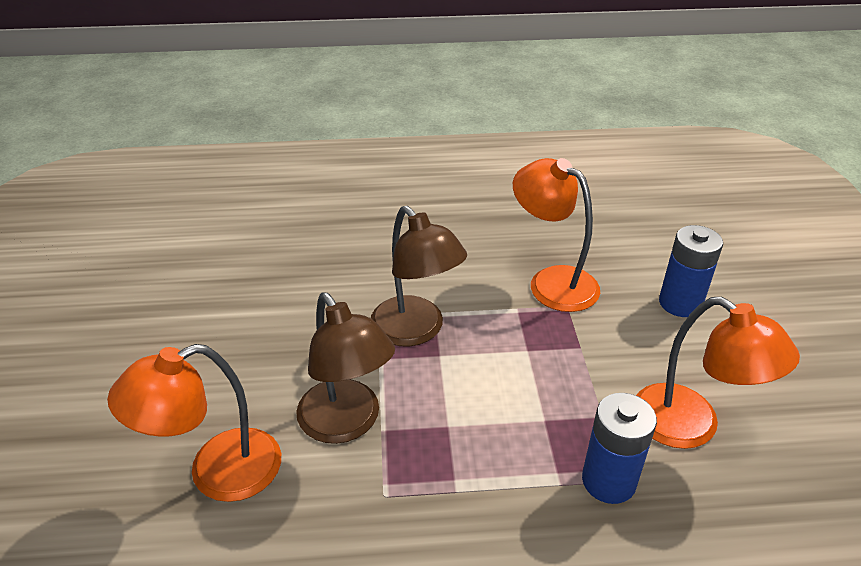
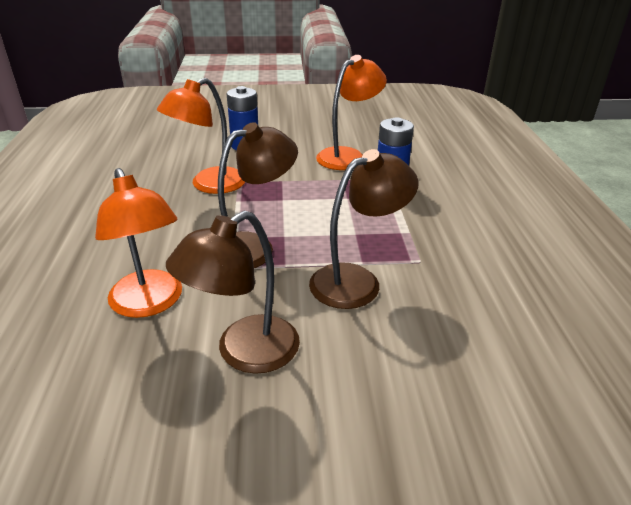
camera: 90 degrees left, 5 degrees down
orange lamp [107,344,281,502] -> orange lamp moved to [95,168,182,318]
none -> brown lamp [166,211,300,374]

